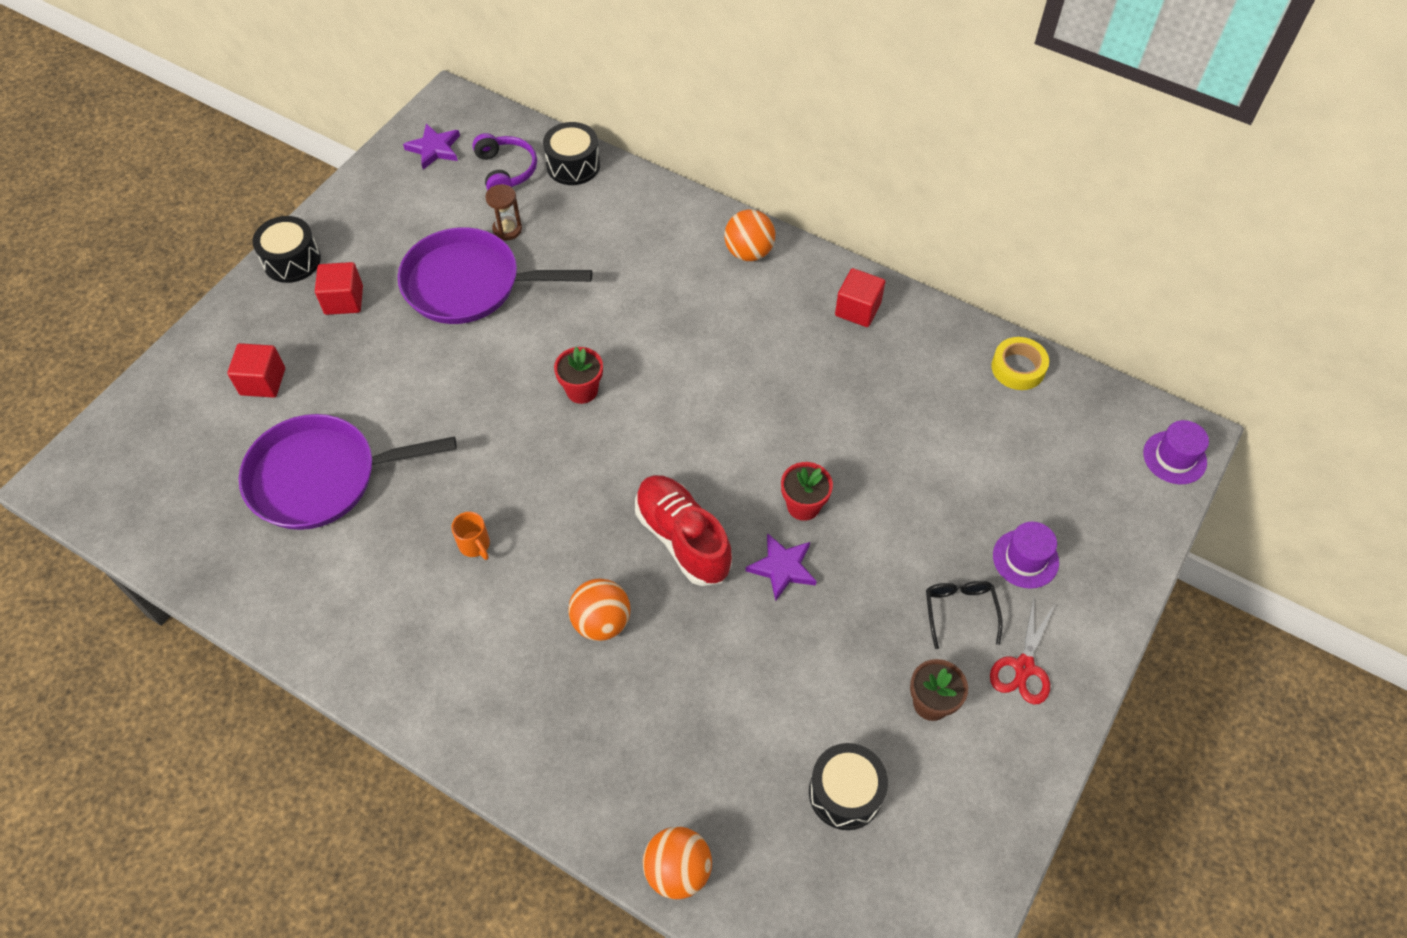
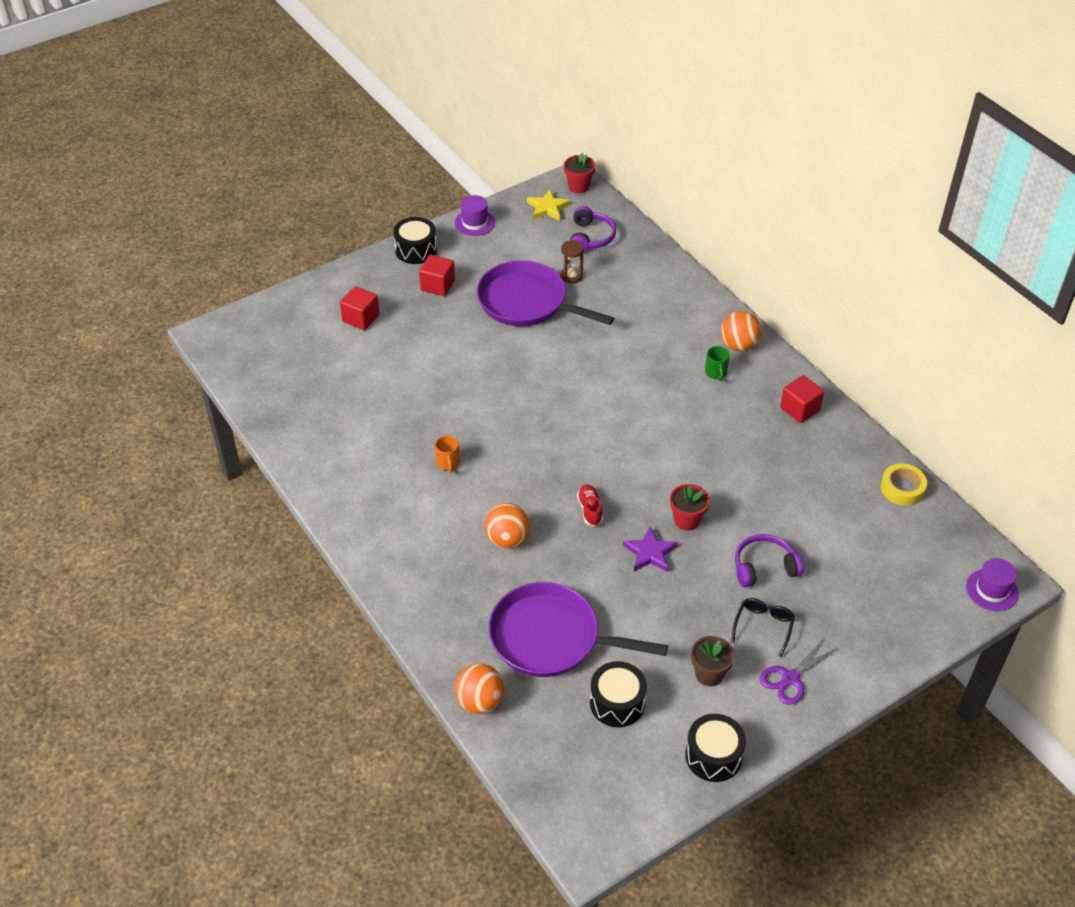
camera: 25 degrees right, 10 degrees down
purple pan [239,414,457,530] -> purple pan moved to [488,582,668,677]
purple star [403,124,460,170] -> yellow star [527,190,570,221]
black drum [543,122,600,185] -> black drum moved to [685,714,746,782]
red flower pot [554,347,603,404] -> red flower pot moved to [564,153,595,193]
red shoe [635,475,732,586] -> red shoe [577,485,603,526], size x0.49
red scissors [990,598,1055,704] -> purple scissors [760,639,837,705]
purple hat [993,521,1059,589] -> purple hat moved to [455,195,495,236]
none -> green mug [705,346,730,381]
none -> purple headphones [735,534,804,588]

